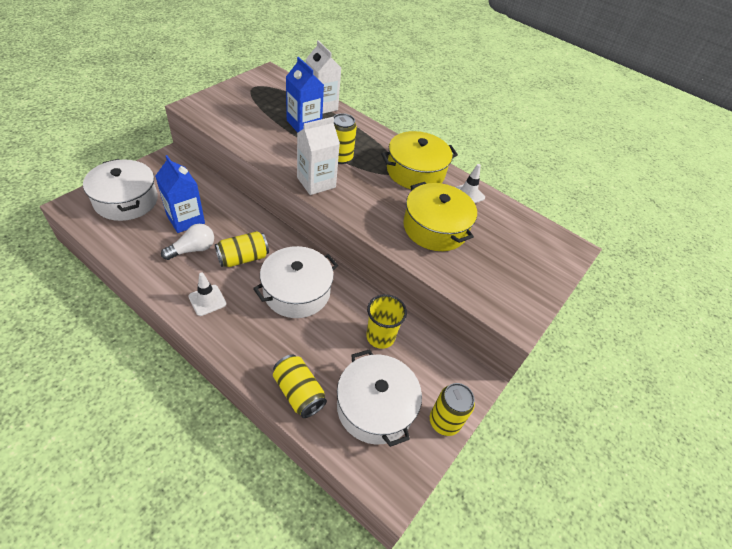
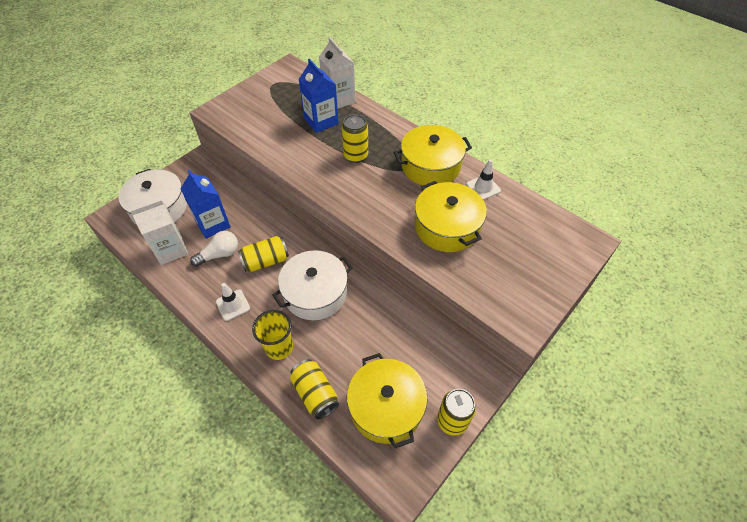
camera: 10 degrees right, 5 degrees up
white carton [297,117,340,195] -> white carton moved to [130,199,188,265]
white pot [337,349,422,447] -> yellow pot [347,353,427,449]
yellow cup [366,294,407,349] -> yellow cup moved to [252,310,293,360]

